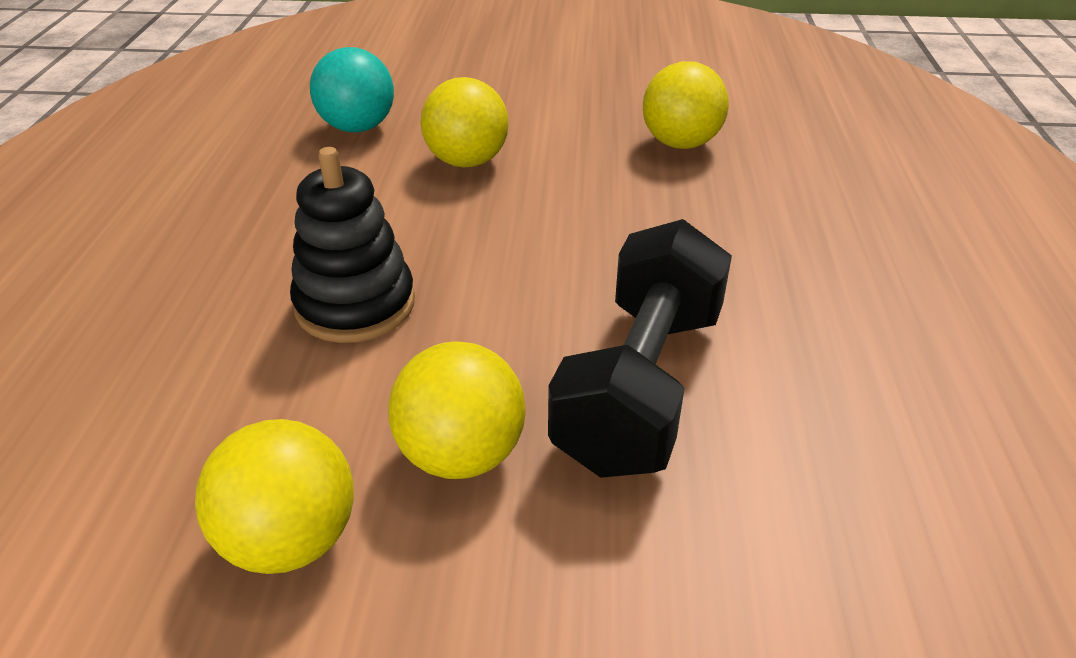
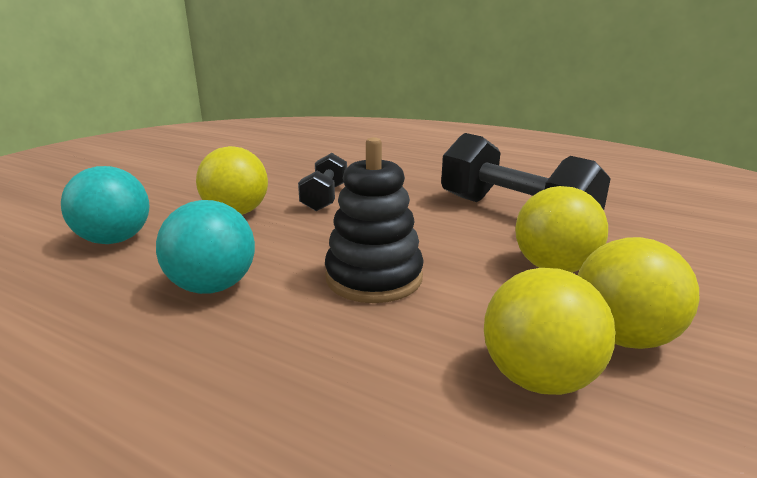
camera: 65 degrees left, 15 degrees down
yellow ball [643,61,729,149] -> yellow ball moved to [484,268,616,395]
none -> turquoise ball [156,200,255,294]
none -> black dumbbell [298,153,347,211]

